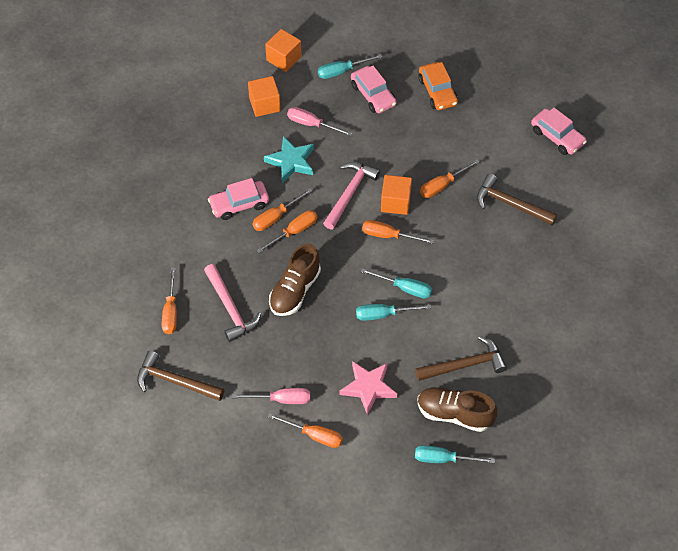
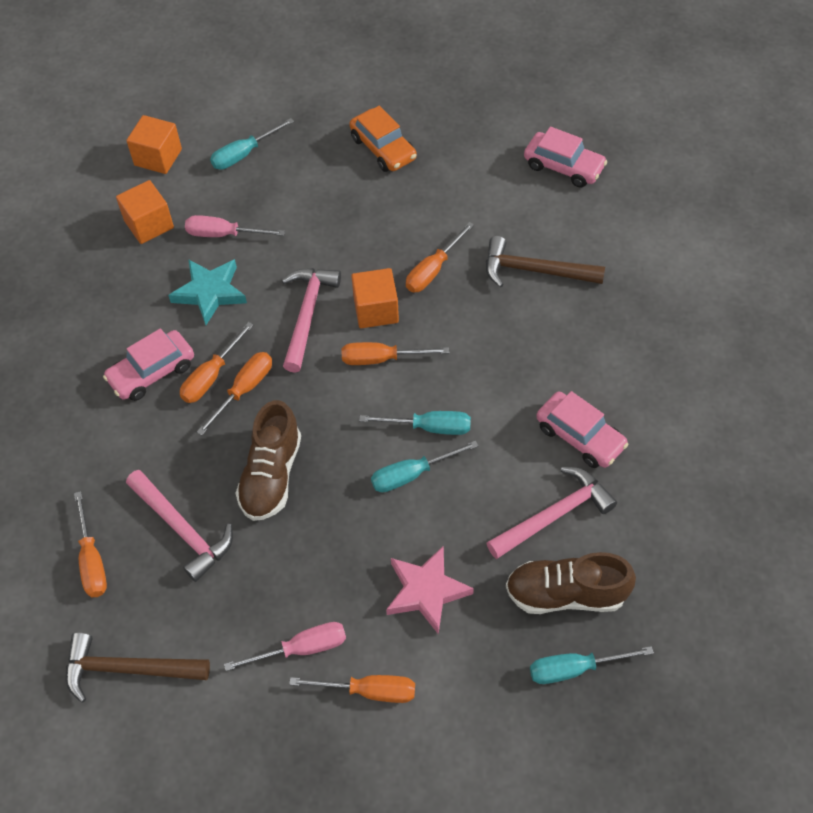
camera: 15 degrees left, 0 degrees up
pink car [351,66,397,113] -> pink car moved to [536,391,629,468]
brown hammer [415,336,507,381] -> pink hammer [486,467,617,559]

